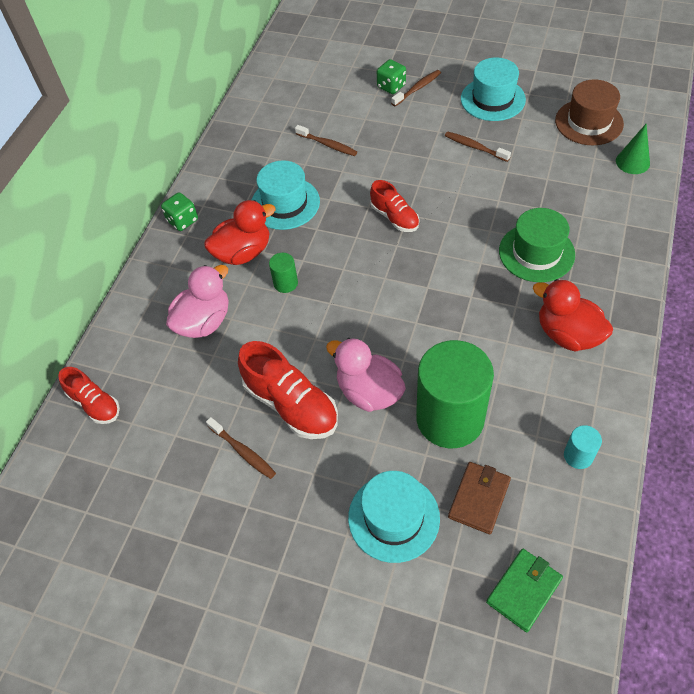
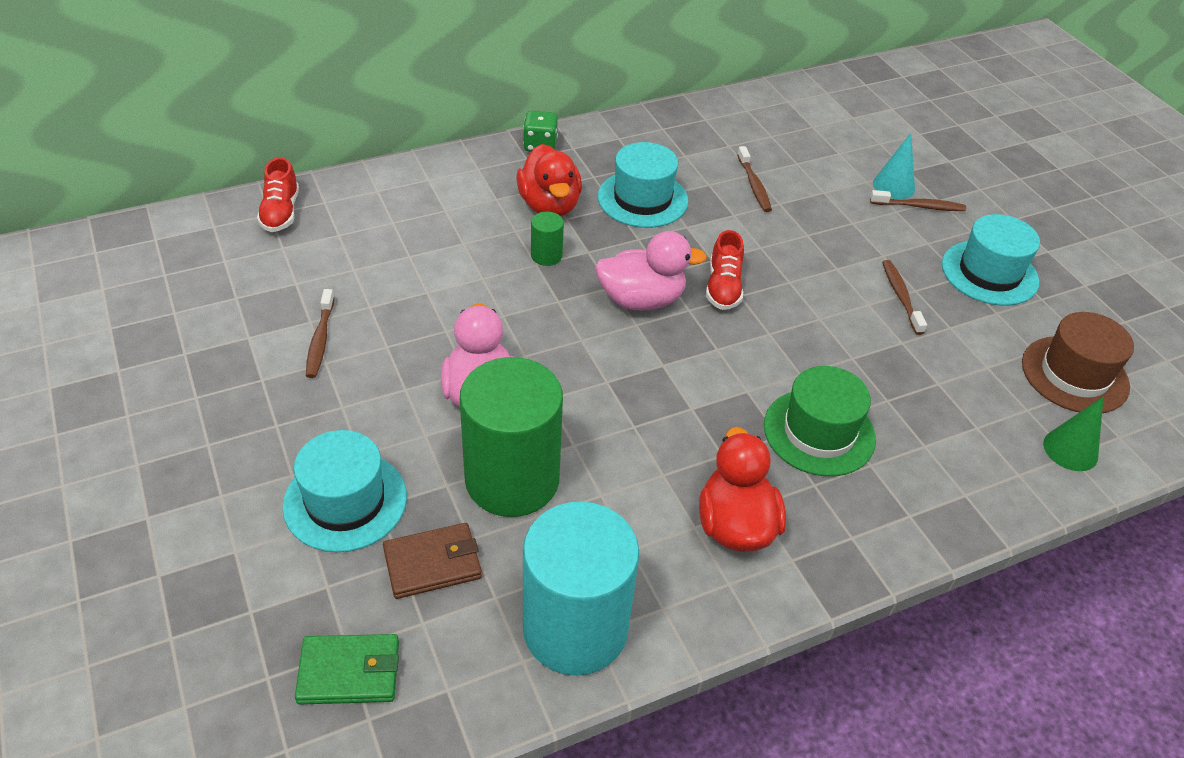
camera: 40 degrees right, 10 degrees down
pink duck [166,265,229,338] -> pink duck moved to [595,231,707,311]
red duck [204,200,276,265] -> red duck turned 60 degrees clockwise [516,144,582,216]
red shoe [238,341,338,439] -> none
green dice [377,59,406,94] -> turquoise cone [873,133,915,199]
turquoise cylinder [564,425,602,469] -> turquoise cylinder [523,501,639,676], size x2.43

